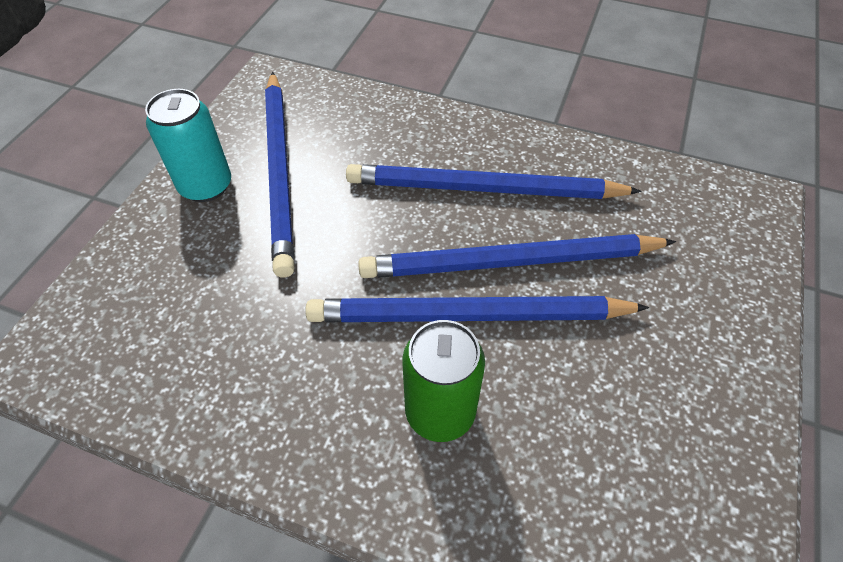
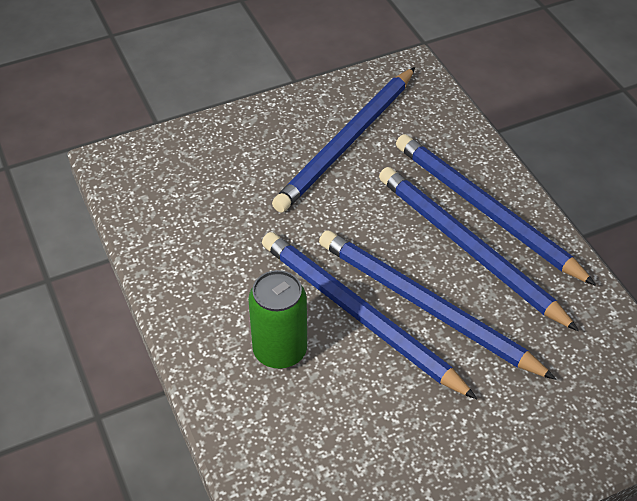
camera: 45 degrees right, 5 degrees down
turquoise can [145,89,231,202] -> none
none -> blue pencil [396,134,596,286]

